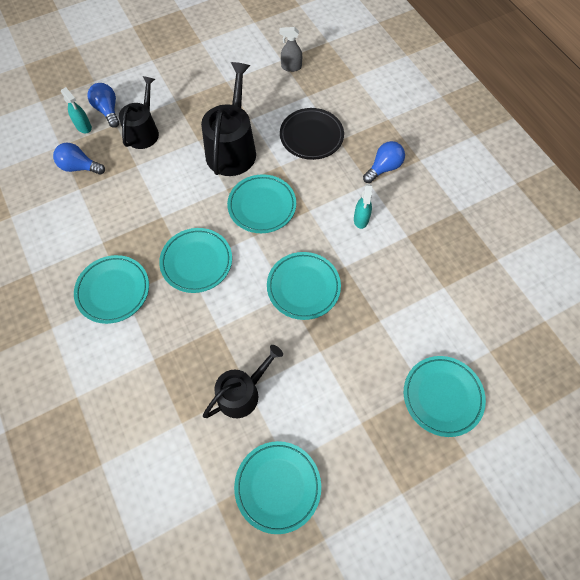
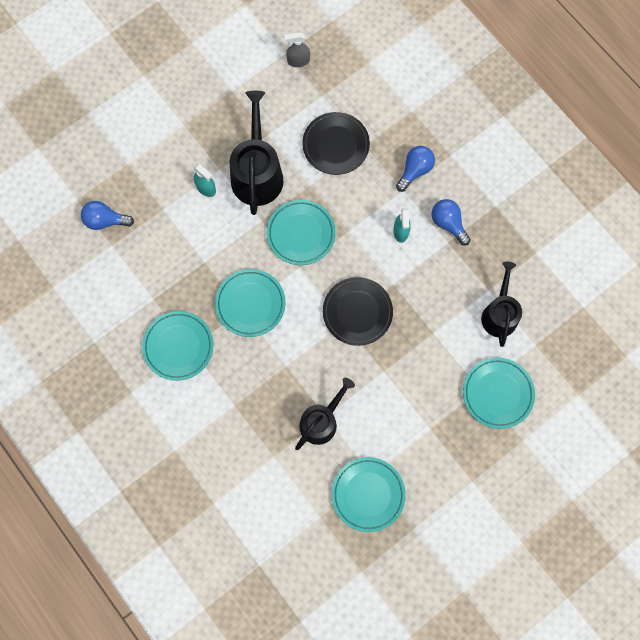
camera: 10 degrees left, 10 degrees up
turquoise spray bottle [61,87,92,133] -> turquoise spray bottle moved to [193,163,216,197]
blue light bulb [87,83,119,128] -> blue light bulb moved to [432,199,471,246]
black watering can [119,76,159,149] -> black watering can moved to [481,262,522,347]
turquoise plate [267,252,341,320] -> black plate [323,277,393,346]

